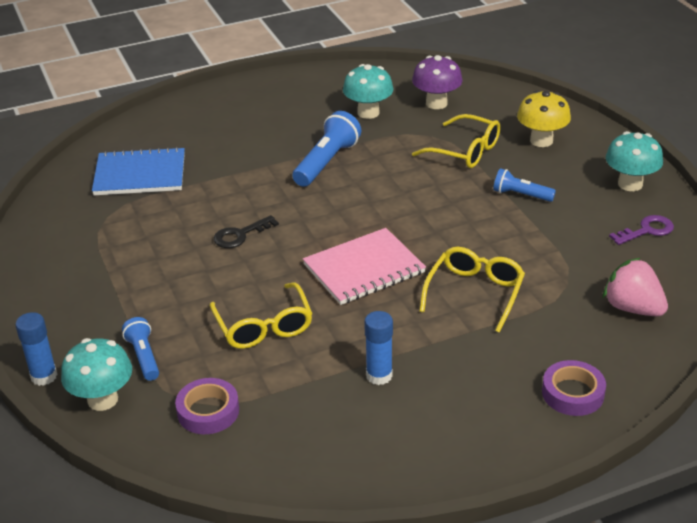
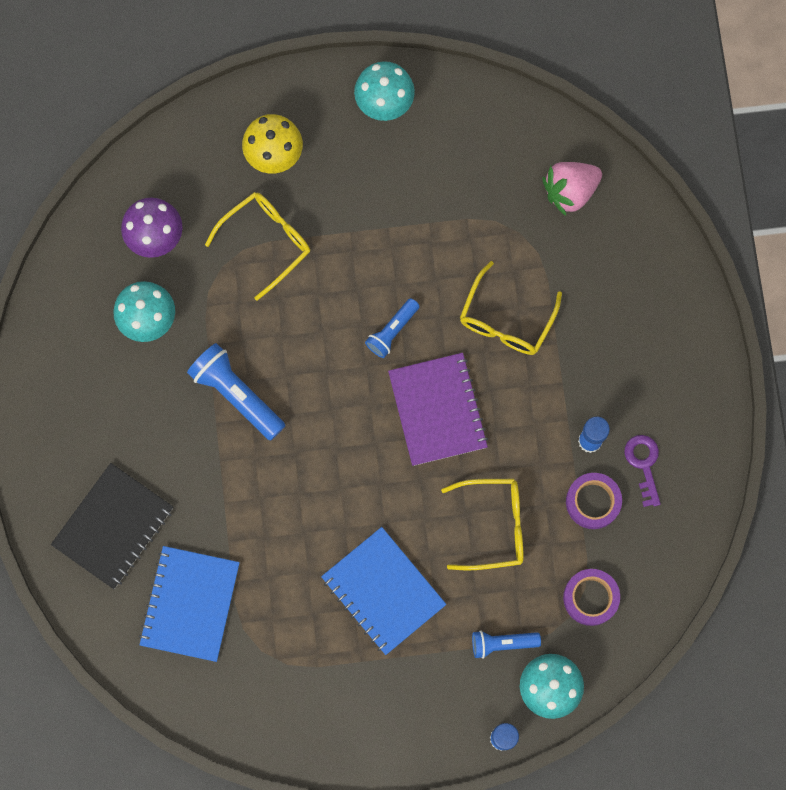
camera: 75 degrees left, 40 degrees up
black key [214,215,279,248] -> none
pink notebook [303,228,426,305] -> purple notebook [388,353,488,466]
yellow glasses [419,247,525,333] -> yellow glasses turned 105 degrees counterclockwise [460,261,562,355]
blue flashlight [493,168,556,202] -> blue flashlight moved to [365,298,420,358]
purple tape [542,360,606,416] -> purple tape moved to [566,473,622,529]
purple key [609,215,674,245] -> purple key moved to [624,435,661,507]
none -> black notebook [51,463,173,589]
none -> blue notebook [321,527,446,655]

